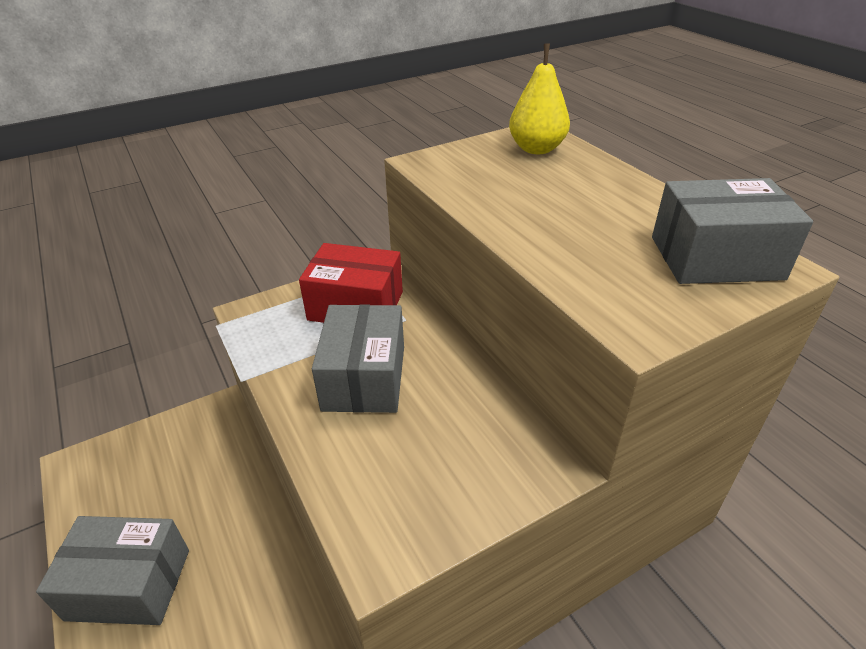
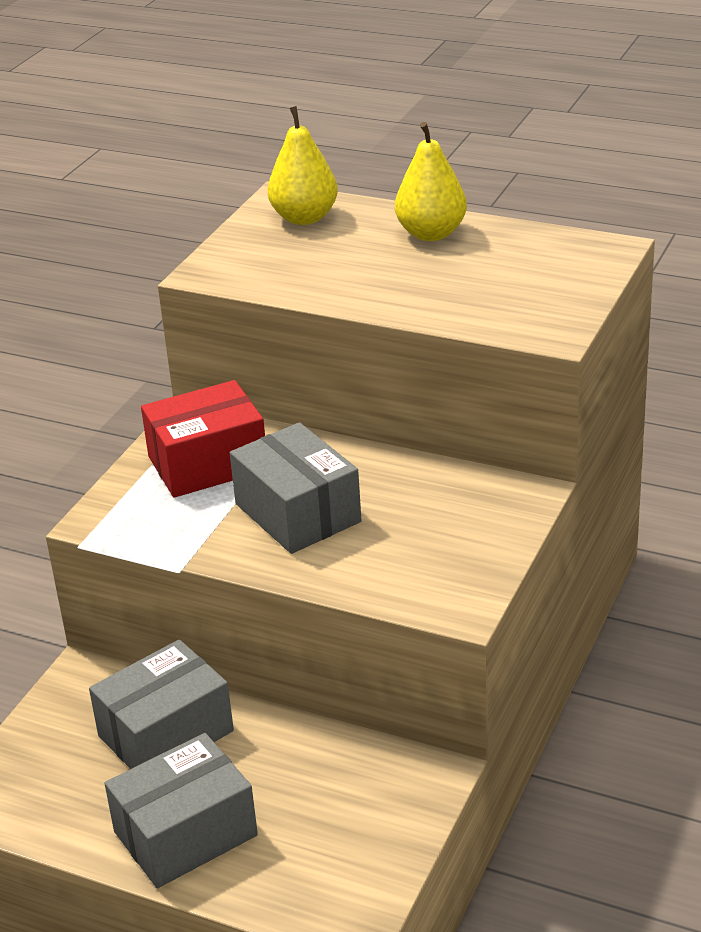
camera: 35 degrees left, 5 degrees down
grey box [652,178,813,284] -> grey box moved to [89,639,234,769]
none -> yellow pear [395,122,467,241]

